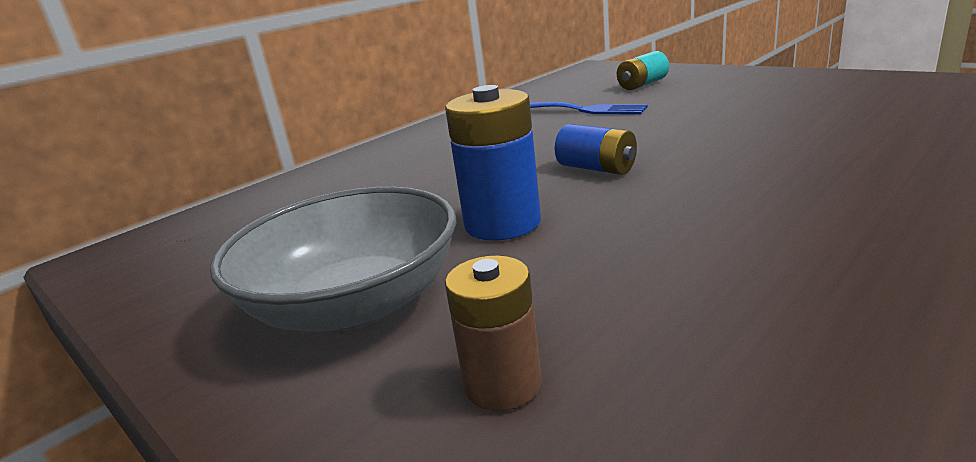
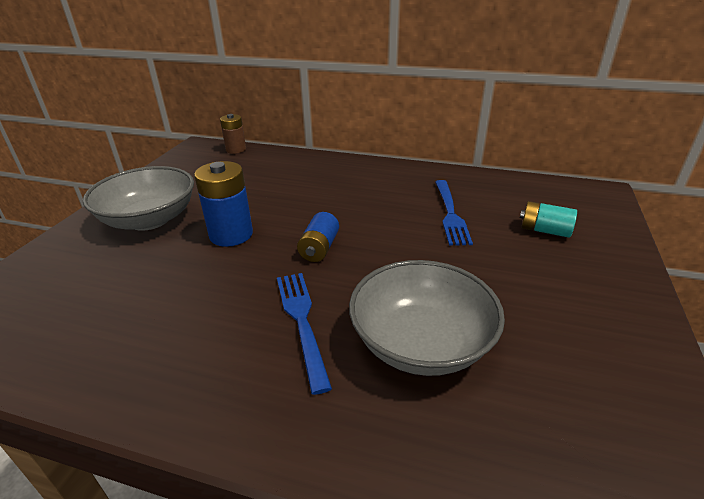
camera: 60 degrees right, 10 degrees up
brown battery [445,255,542,411] -> brown battery moved to [220,114,246,154]
none -> blue fork [277,273,332,395]
none -> grey bowl [349,260,505,376]

